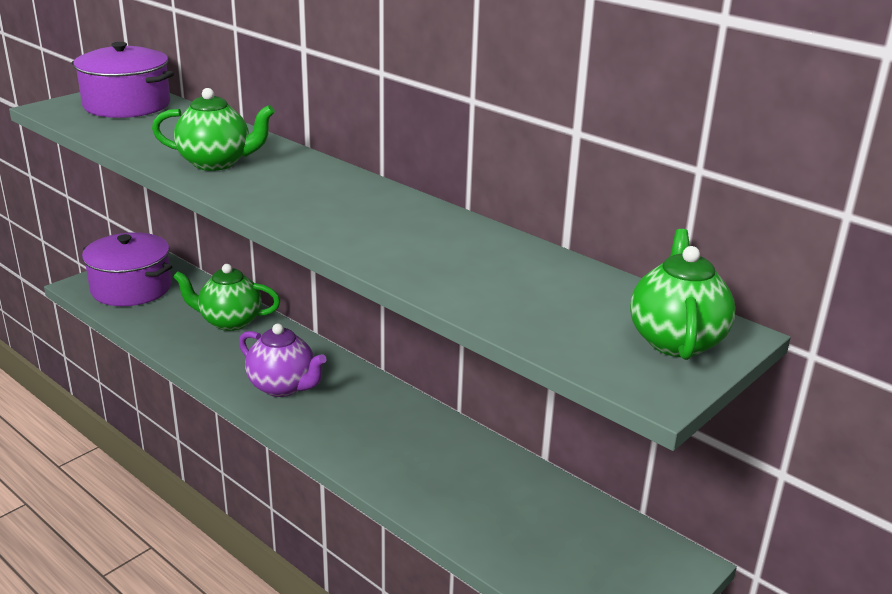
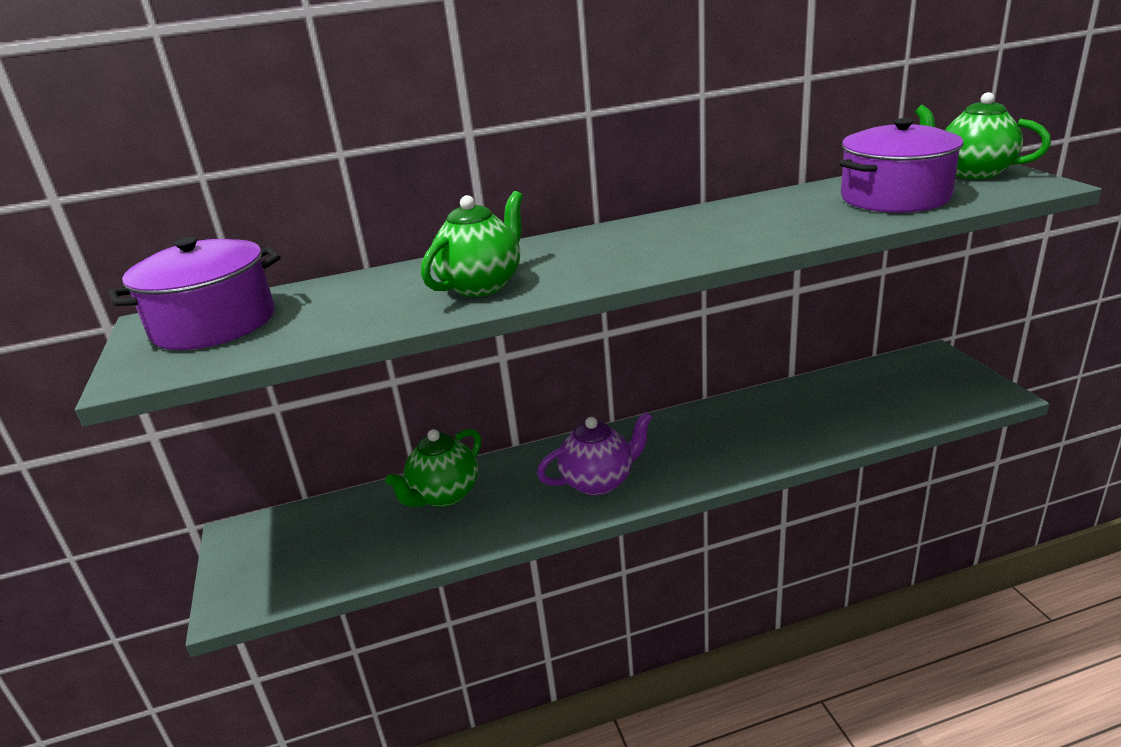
camera: 55 degrees left, 0 degrees up
purple pot [82,232,173,306] -> purple pot moved to [839,118,964,213]

